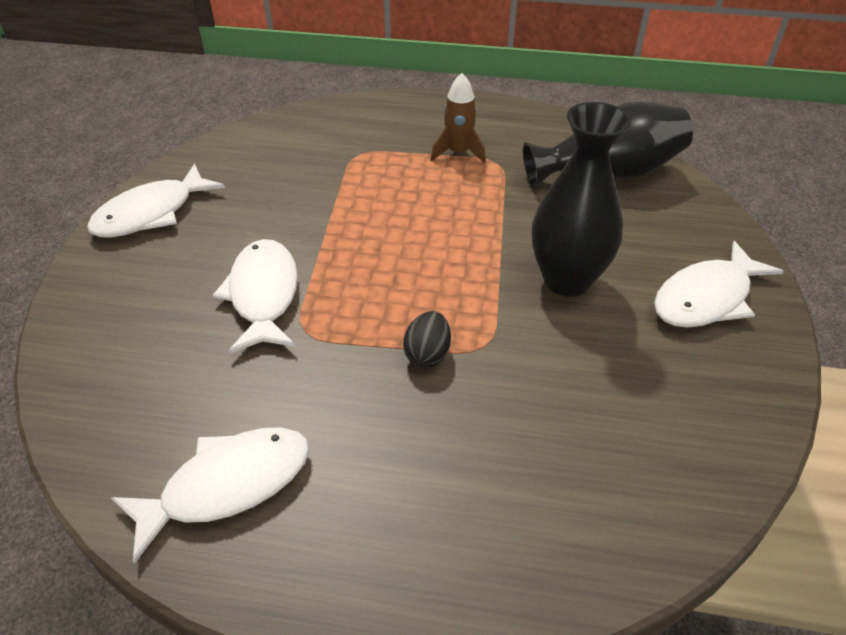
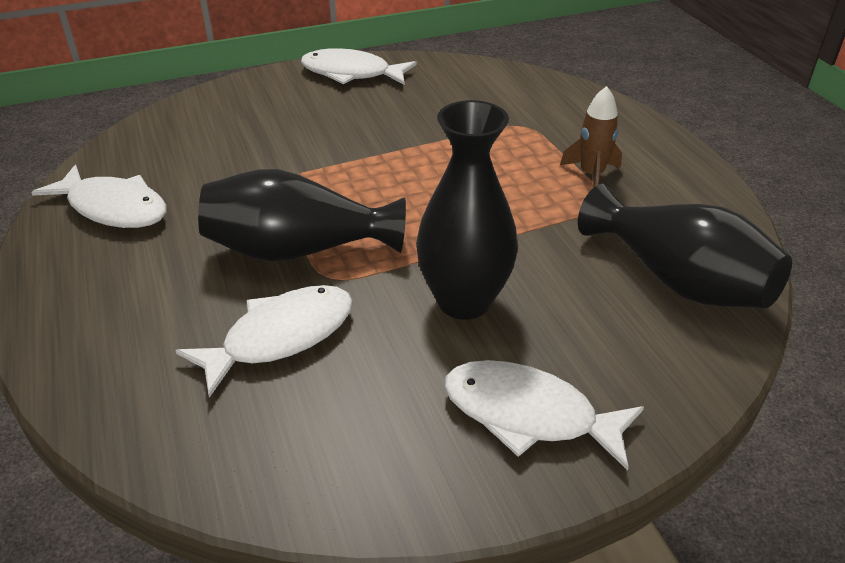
camera: 60 degrees right, 5 degrees down
white fish [213,239,298,354] -> white fish moved to [175,285,353,398]
black egg [403,311,451,368] -> black vase [198,169,406,261]

